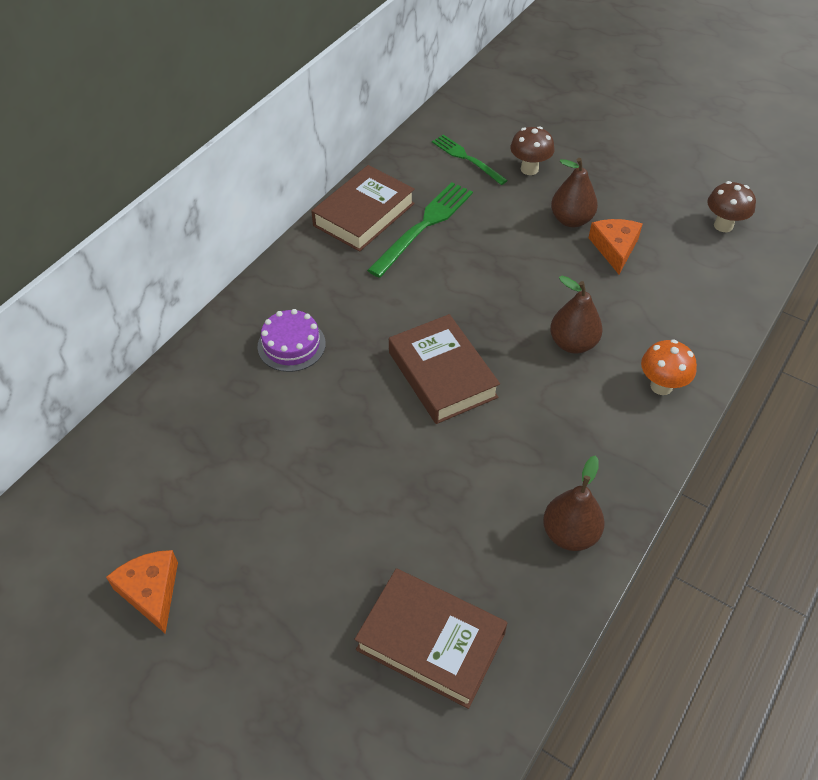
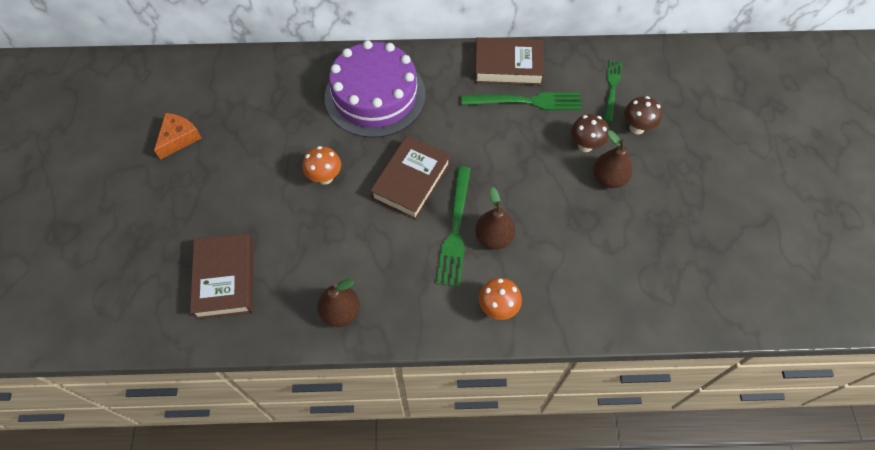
camera: 55 degrees right, 10 degrees up
purple cake [258,309,326,372] -> purple cake [325,40,426,138], size x2.15
orange cheese [588,219,643,274] -> none
brown mushroom [707,181,756,232] -> brown mushroom moved to [571,114,609,152]
none -> orange mushroom [302,146,341,185]
none -> green fork [436,166,471,287]

